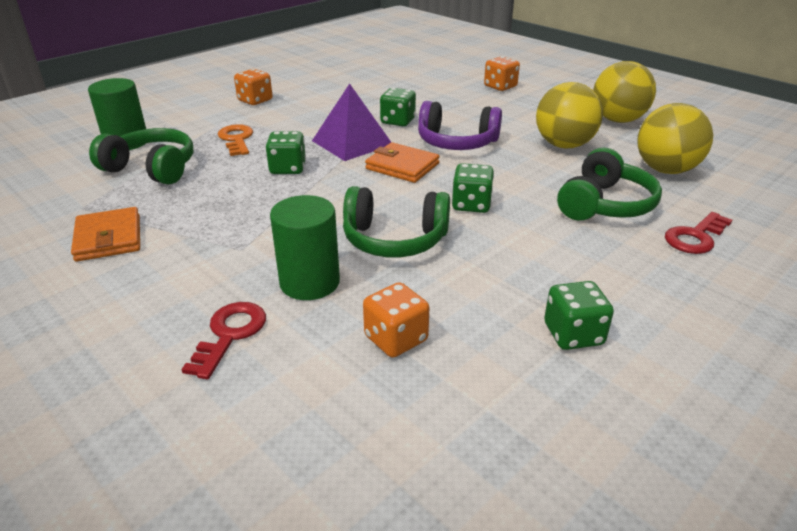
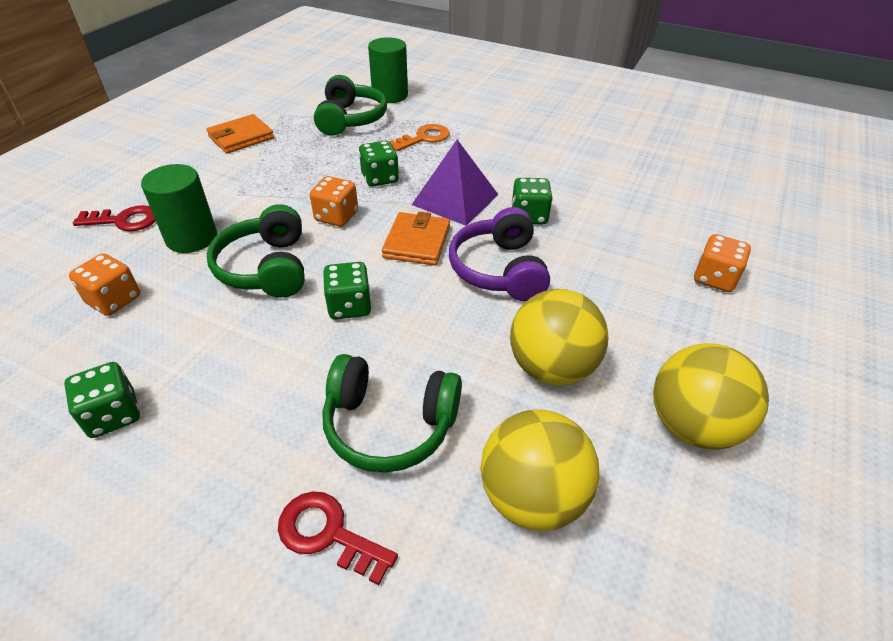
camera: 70 degrees right, 10 degrees up
orange dice [234,69,273,105] -> orange dice moved to [310,176,358,227]

